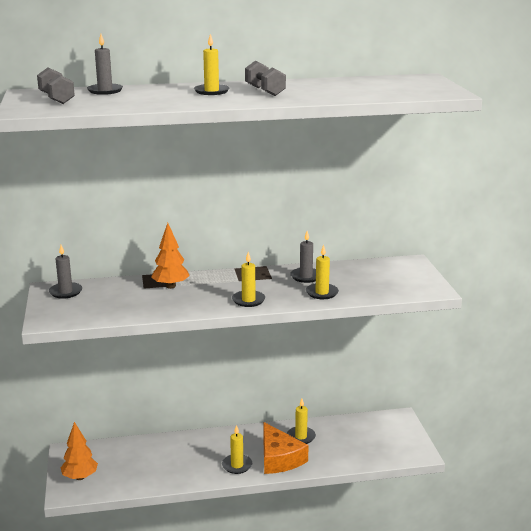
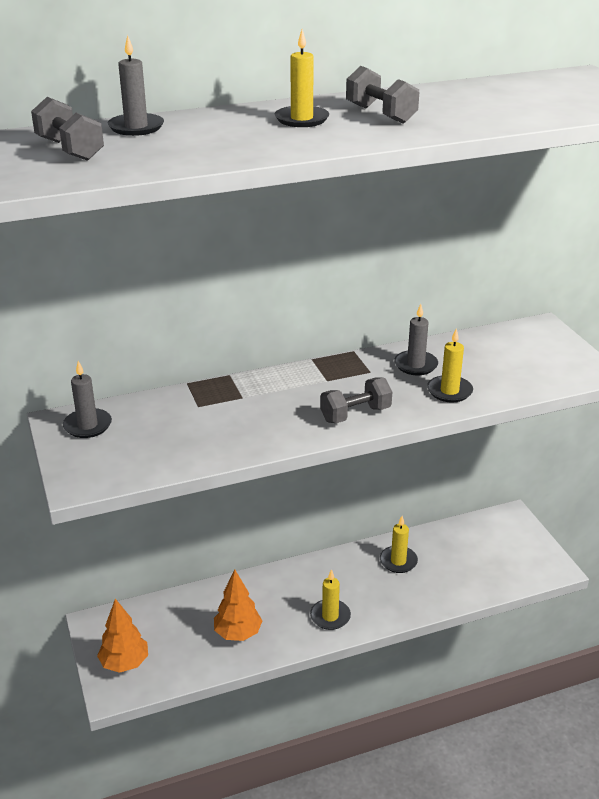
camera: 10 degrees left, 10 degrees up
orange tree [151,223,190,289] -> orange tree moved to [214,570,263,641]
yellow candle [232,252,265,307] -> grey dumbbell [320,377,392,423]
orange cheese [263,422,309,474] -> none

